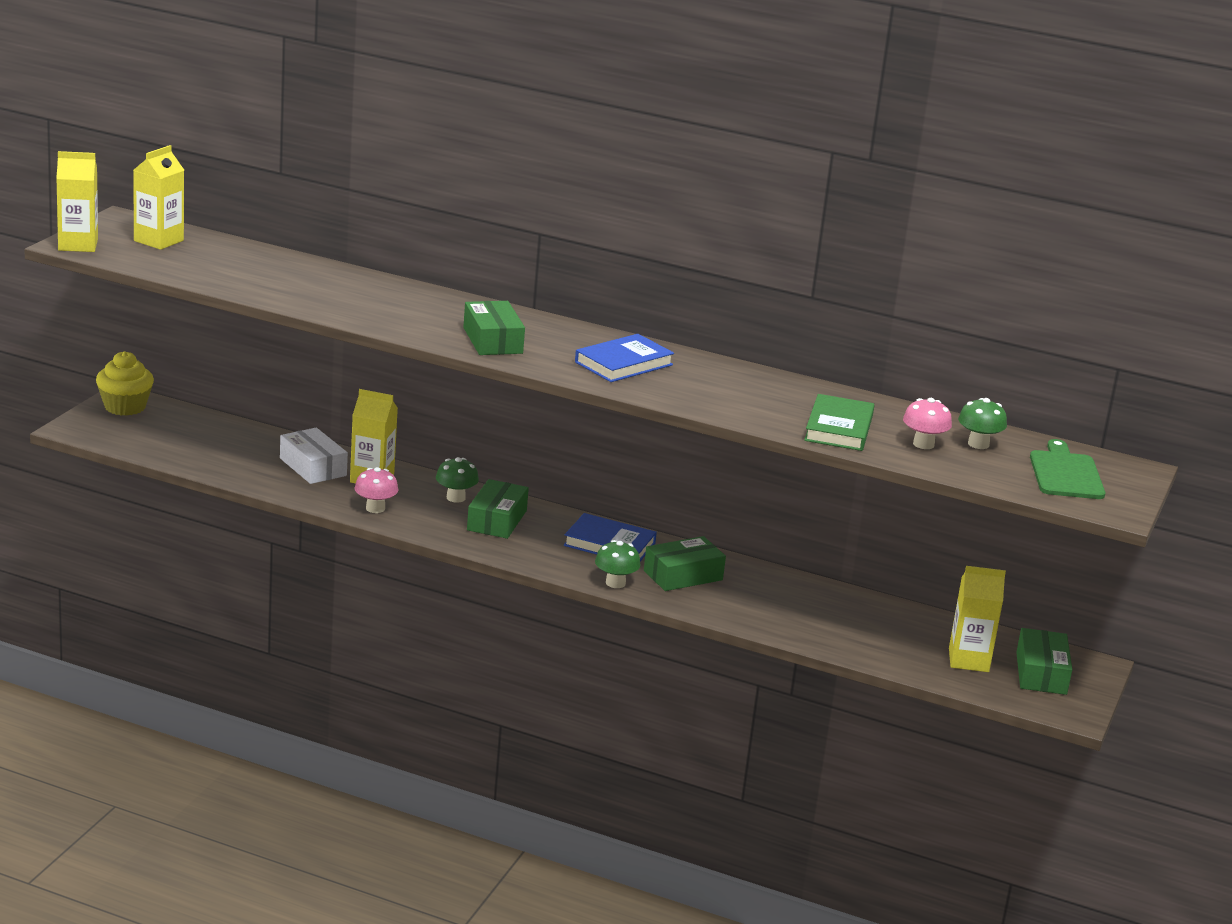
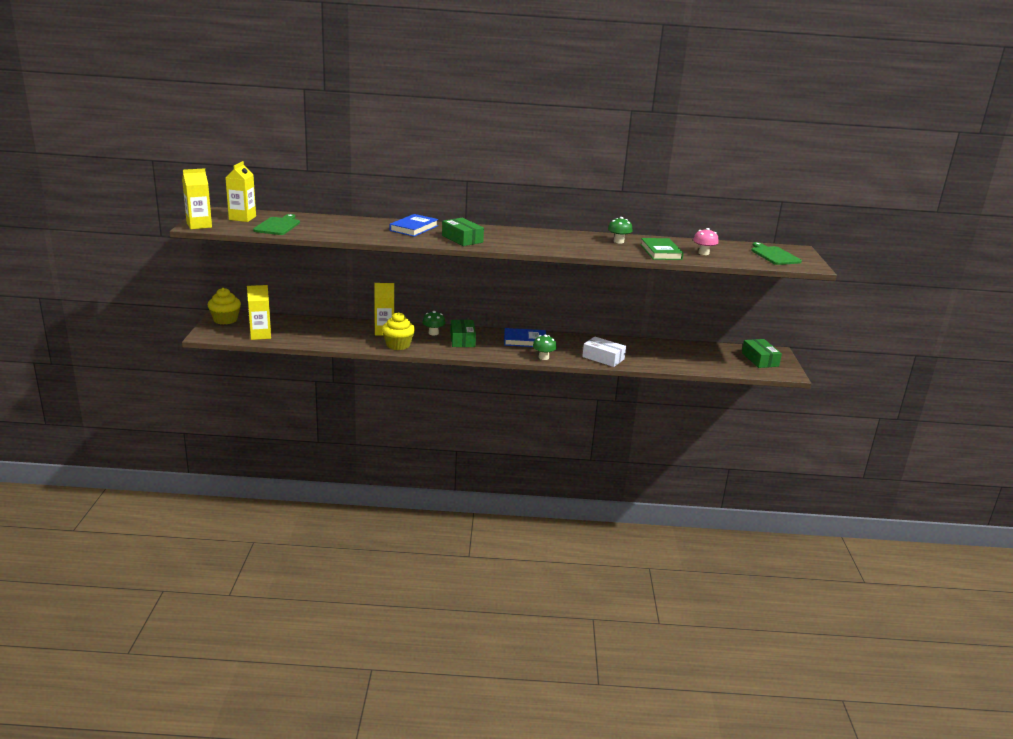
camera: 20 degrees left, 0 degrees up
white box [280,428,348,484] -> white box moved to [582,337,626,367]
pink mushroom [355,467,398,513] -> yellow cupcake [382,312,415,350]
blue book [575,334,674,382] -> blue book moved to [390,214,438,237]
green box [644,536,726,591] -> none
yellow carton [949,566,1006,672] -> yellow carton moved to [247,285,271,340]
green mushroom [958,398,1007,449] -> green mushroom moved to [608,217,633,243]
none -> green cutting board [253,214,300,235]

